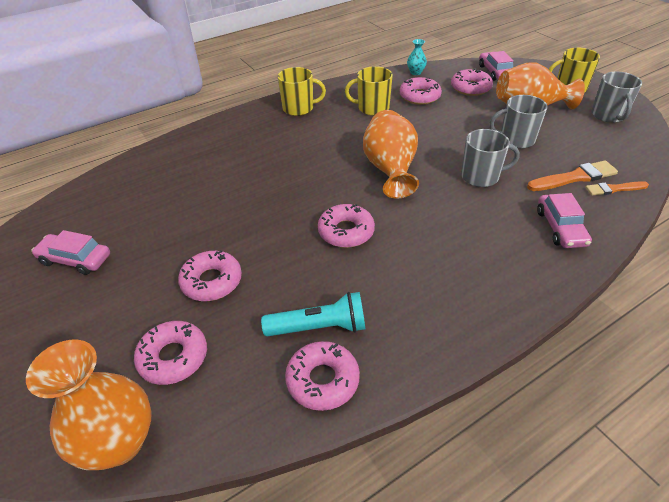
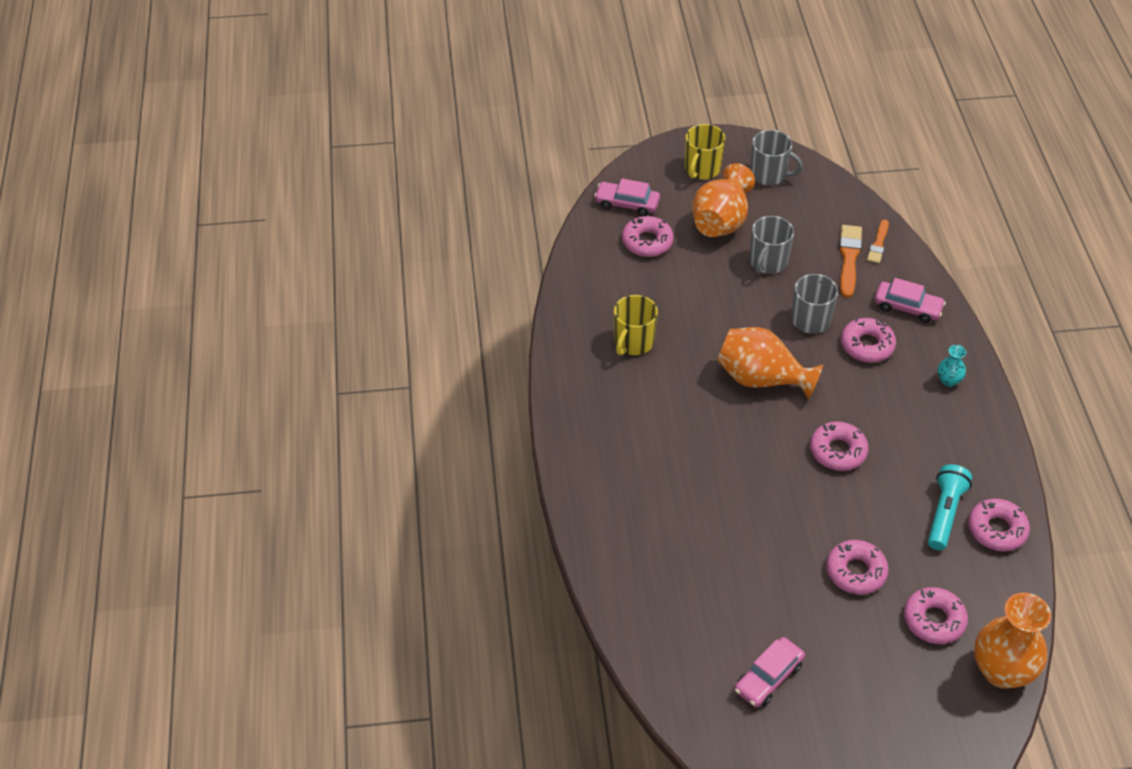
camera: 65 degrees left, 5 degrees up
yellow mug [278,67,326,116] -> none
pink donut [400,77,442,105] -> pink donut moved to [841,318,896,363]
turquoise vase [407,39,427,75] -> turquoise vase moved to [937,345,966,387]

